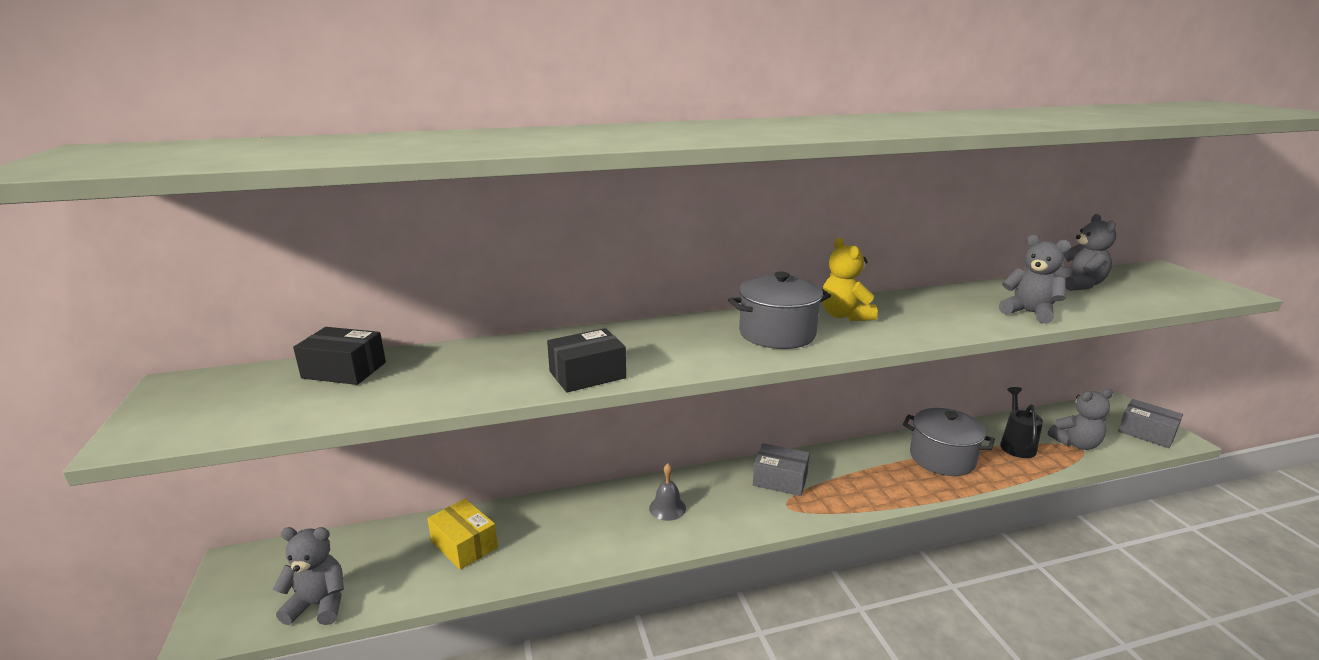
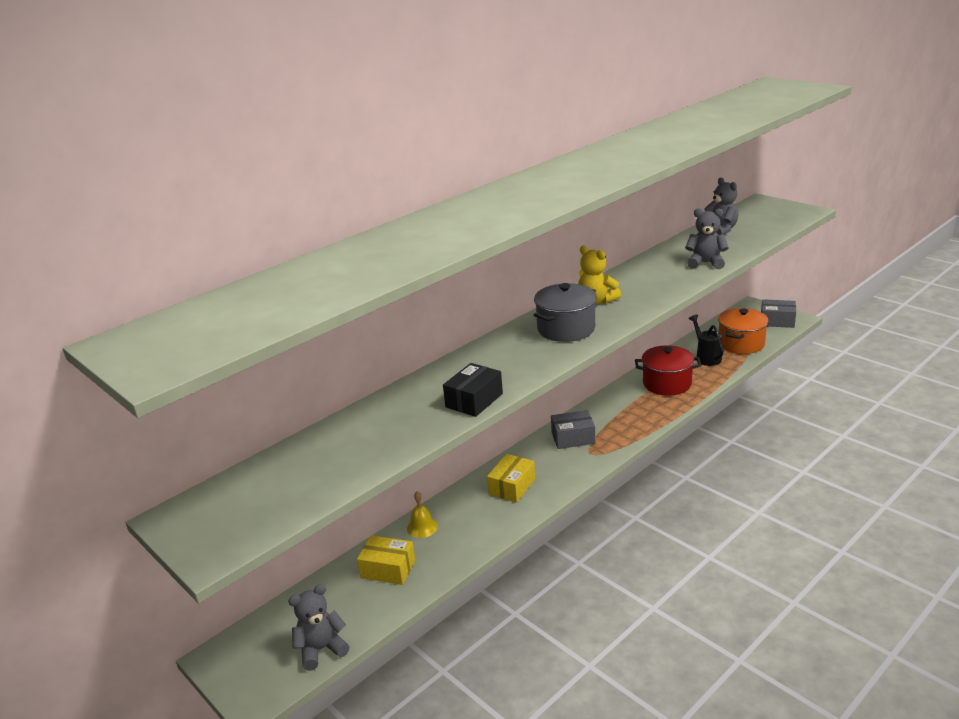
camera: 25 degrees left, 5 degrees up
black box [293,327,386,385] -> none
grey bell [649,463,686,521] -> yellow box [487,454,535,503]
grey pot [903,408,995,476] -> red pot [635,345,701,396]
grey teddy bear [1048,389,1113,450] -> orange pot [718,308,769,354]
none -> yellow bell [407,491,438,538]

